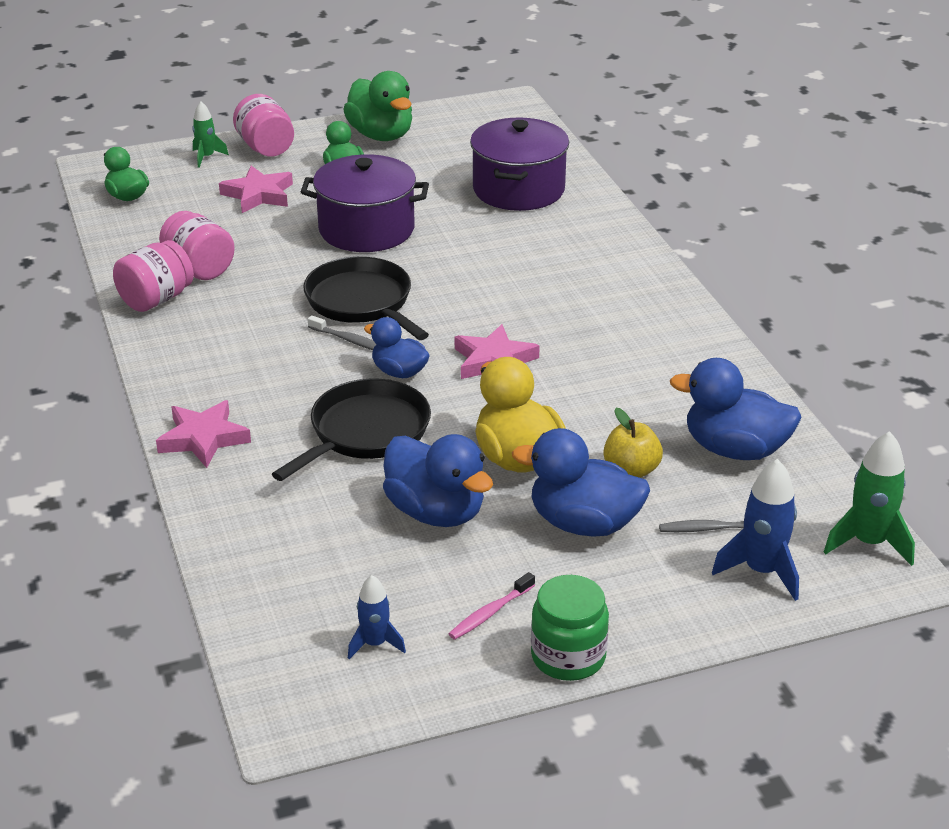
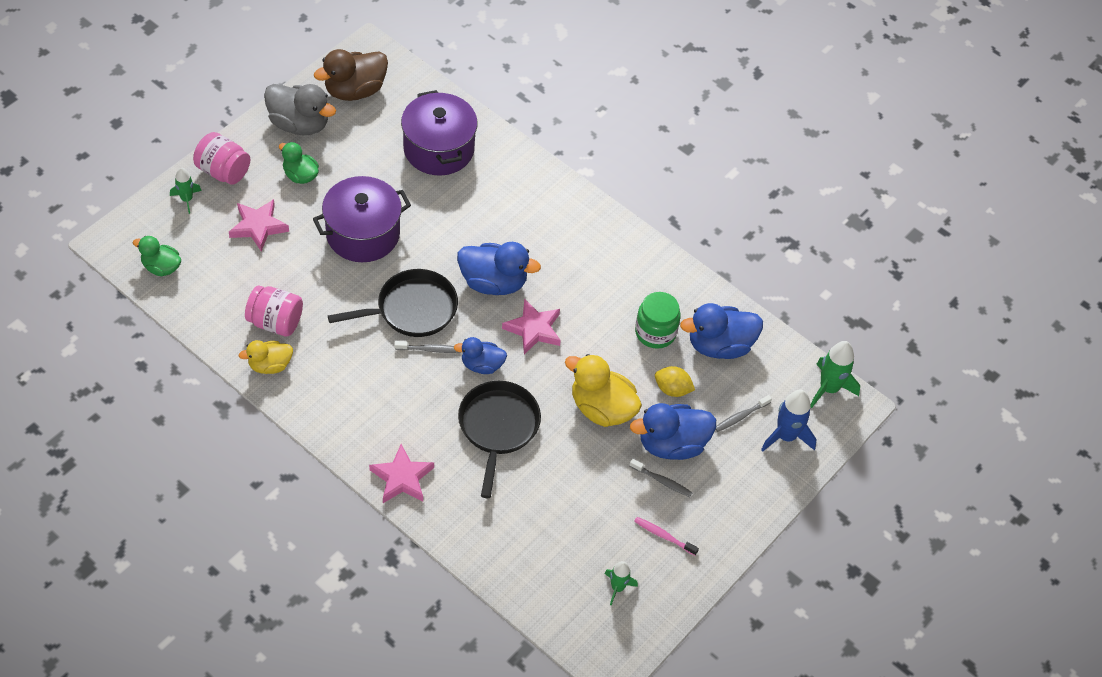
camera: 35 degrees left, 20 degrees up
pink jar [113,240,194,312] -> yellow duck [239,340,293,374]
black pan [303,257,429,340] -> black pan turned 135 degrees clockwise [328,269,458,337]
green duck [343,71,412,141] -> grey duck [264,84,336,135]
blue rocket [348,575,406,659] -> green rocket [604,561,638,605]
blue duck [383,434,493,527] -> blue duck moved to [457,242,541,295]
pink toothbrush [449,572,535,640] -> pink toothbrush turned 105 degrees clockwise [634,517,699,556]
green jar [531,575,609,681] -> green jar moved to [635,292,681,349]
yellow apple [603,408,663,478] -> yellow lemon [655,366,695,397]
none -> brown duck [314,49,388,101]
none -> grey toothbrush [629,459,692,497]

